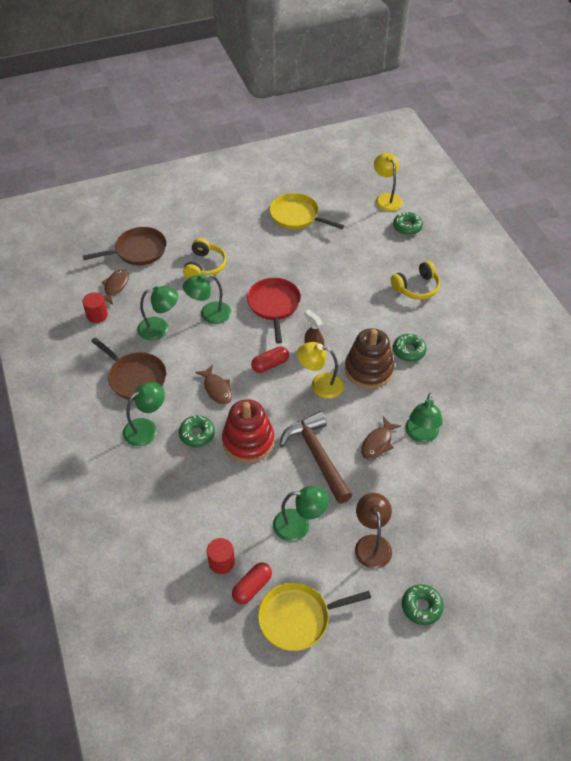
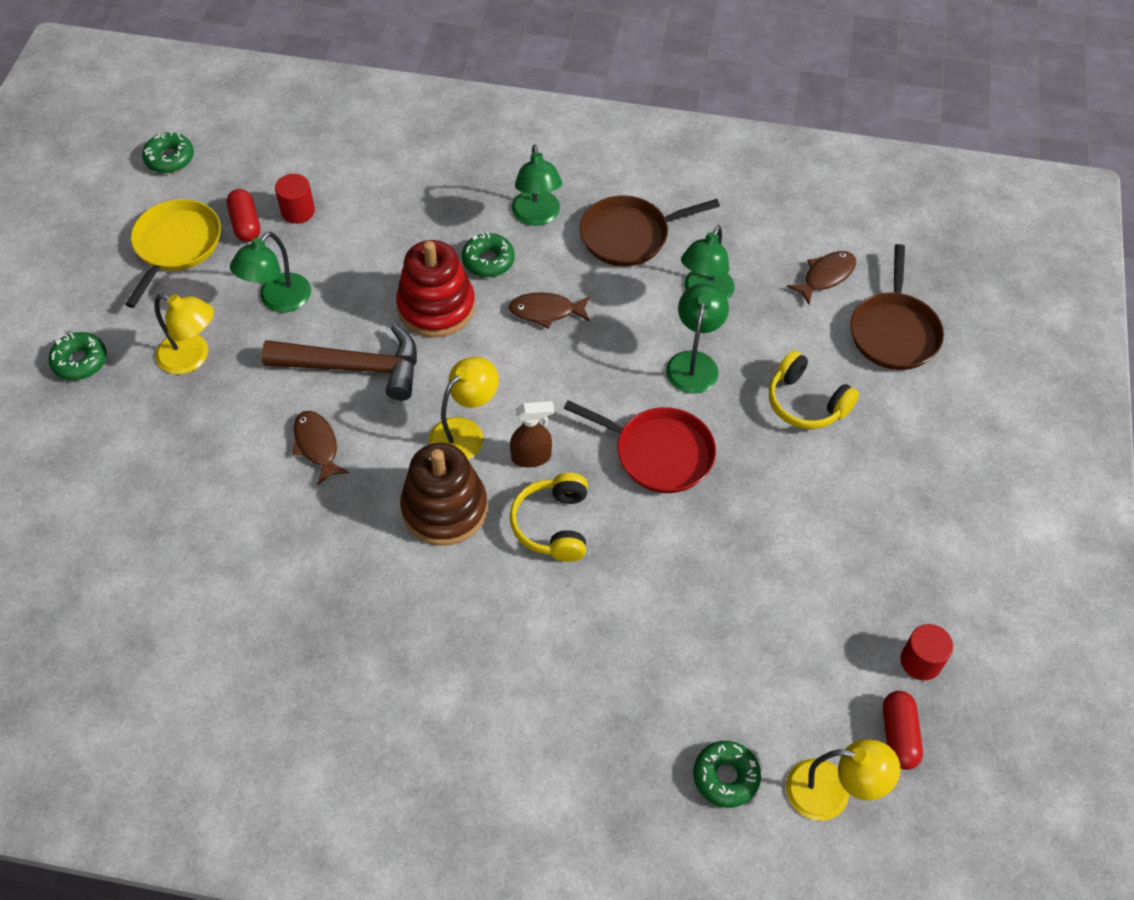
camera: 120 degrees right, 5 degrees up
red cylinder [82,292,108,323] -> red cylinder moved to [901,624,953,680]
brown fish [101,269,129,305] -> brown fish turned 90 degrees counterclockwise [787,251,856,304]
red capsule [251,346,289,373] -> red capsule moved to [883,691,923,770]
yellow pan [269,193,345,229] -> none
brown lamp [355,493,392,569] -> yellow lamp [154,294,214,374]
yellow headphones [391,261,440,300] -> yellow headphones moved to [510,473,588,562]
green donut [393,334,427,362] -> green donut moved to [142,132,194,173]
green lamp [405,393,443,443] -> none

